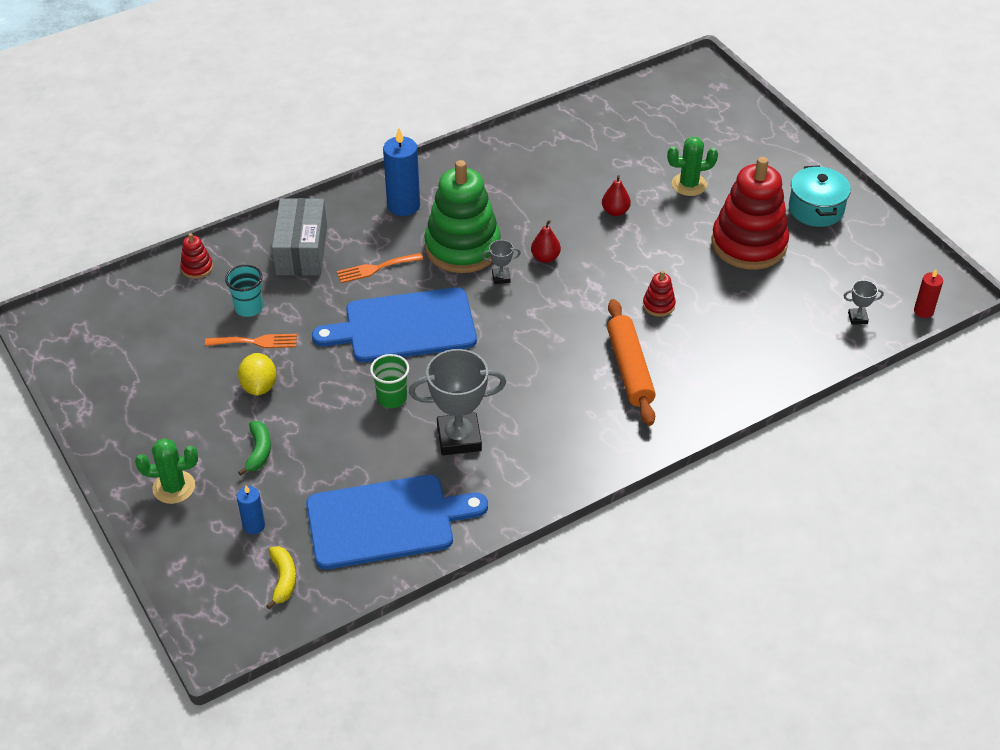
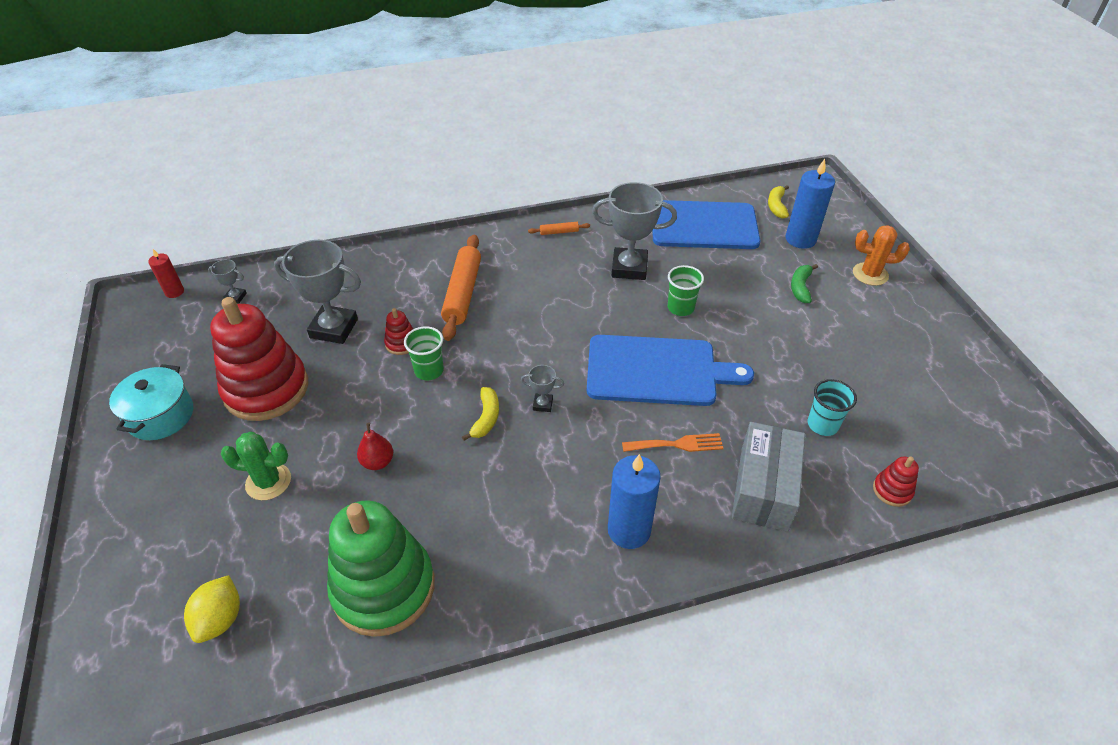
camera: 165 degrees left, 0 degrees up
green cactus [135,438,198,504] -> orange cactus [853,225,910,286]
orange fork [205,334,297,348] -> none
blue candle [237,485,265,534] -> blue candle [785,159,835,249], size x1.79
yellow lemon [238,353,277,396] -> yellow lemon moved to [184,575,240,643]
green stacking toy [424,160,501,273] -> green stacking toy moved to [327,500,435,637]
red pear [531,220,561,263] -> yellow banana [462,387,499,441]
none -> grey trophy [274,240,361,344]
none -> green cup [404,326,444,380]
none -> orange rolling pin [528,222,590,235]

